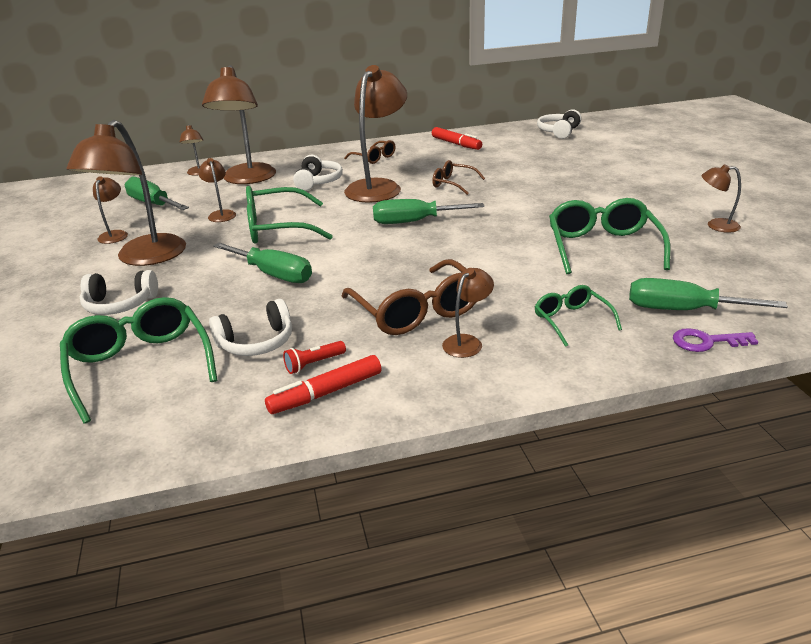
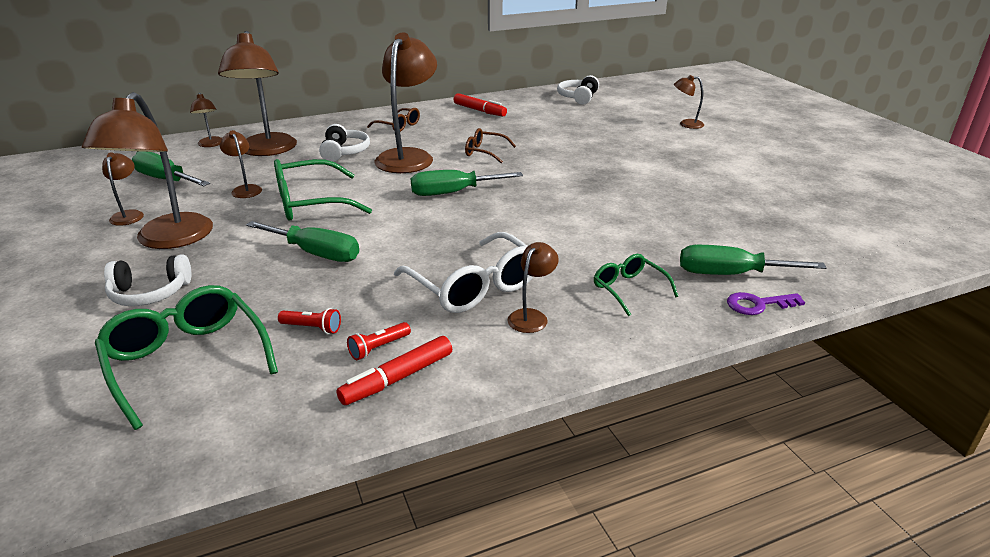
camera: 10 degrees left, 0 degrees up
white headphones [209,299,292,356] -> red flashlight [278,308,341,334]
brown glasses [341,259,476,335] -> white glasses [394,232,533,313]
green glasses [549,198,671,274] -> none
brown lamp [702,164,741,233] -> brown lamp moved to [674,75,704,129]

